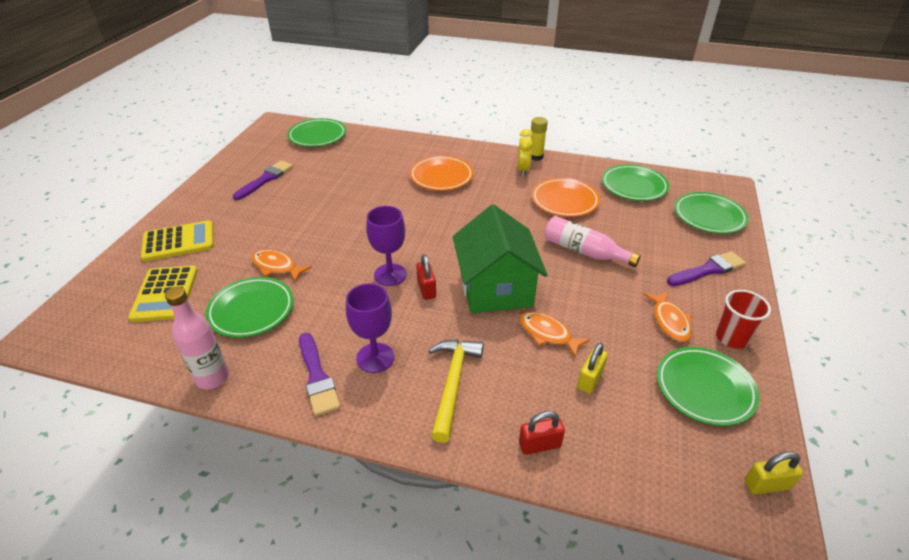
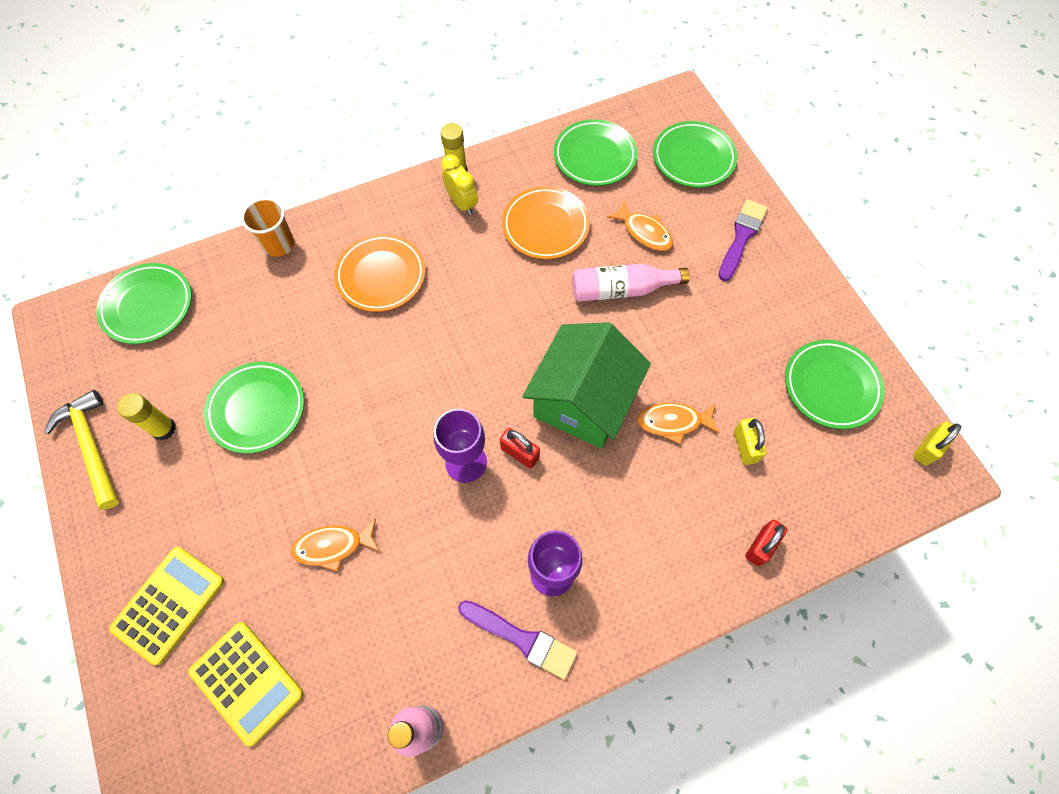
camera: 40 degrees left, 25 degrees up
green plate [205,277,294,338] -> green plate moved to [204,362,304,454]
purple brush [233,160,293,200] -> yellow glue stick [117,393,176,440]
yellow hammer [428,339,484,443] -> yellow hammer moved to [44,390,119,510]
green house [453,204,547,313] -> green house turned 75 degrees clockwise [522,322,651,449]
orange fish [643,291,692,342] -> orange fish moved to [606,200,673,251]
red cup [716,290,771,349] -> none
none -> orange cup [241,198,294,257]

